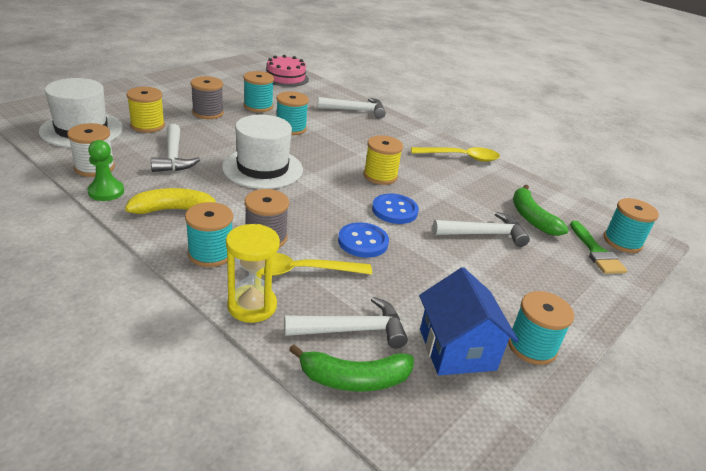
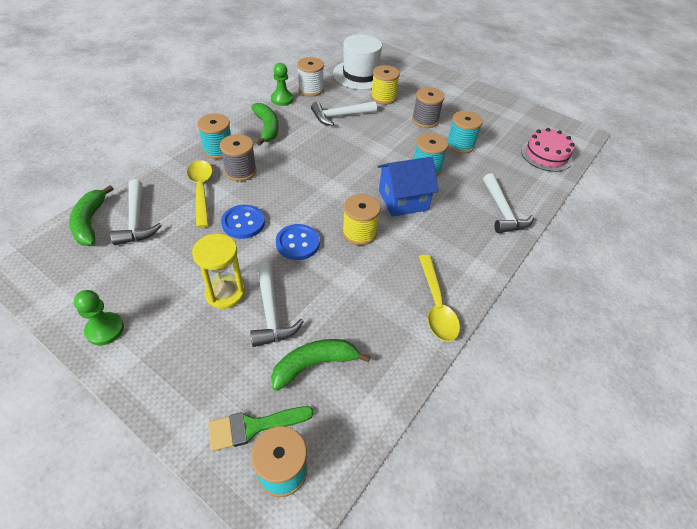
camera: 85 degrees right, 15 degrees up
yellow banana [125,188,216,214] -> green banana [251,103,279,146]
white hat [222,115,303,189] -> none
yellow hourglass [226,224,280,323] -> yellow hourglass moved to [192,234,245,309]
blue house [419,267,519,375] -> blue house moved to [378,157,439,217]
turquoise spool [508,291,574,365] -> green pawn [74,290,124,345]

